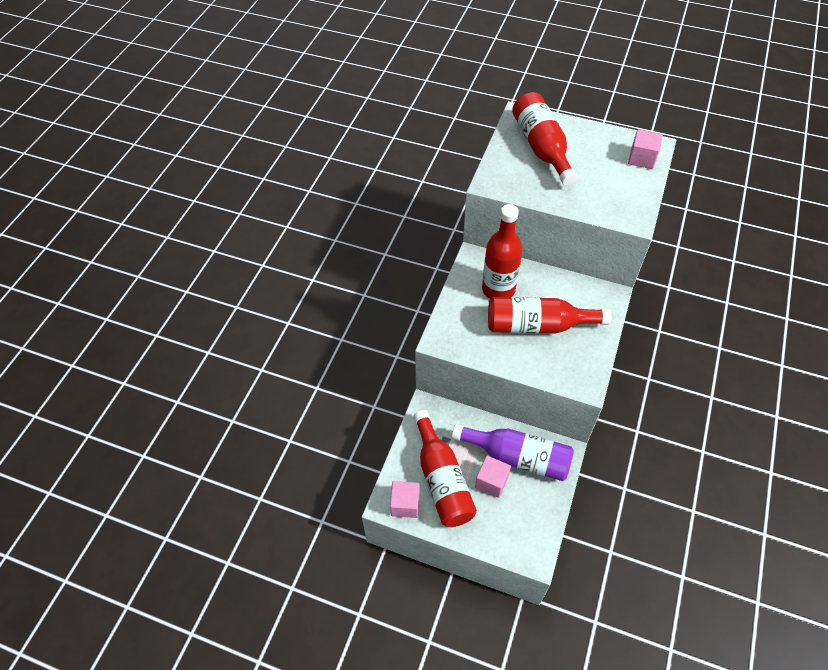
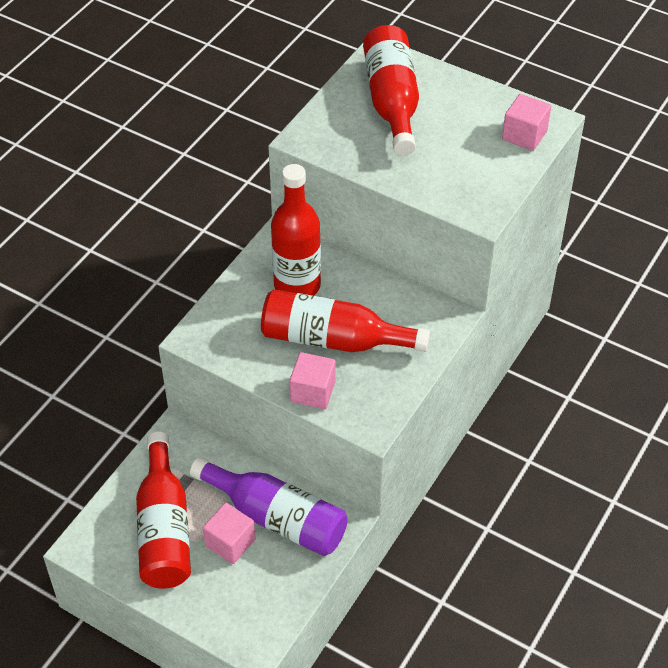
camera: 10 degrees right, 5 degrees down
pink cube [390,481,420,518] -> pink cube moved to [290,352,335,409]

